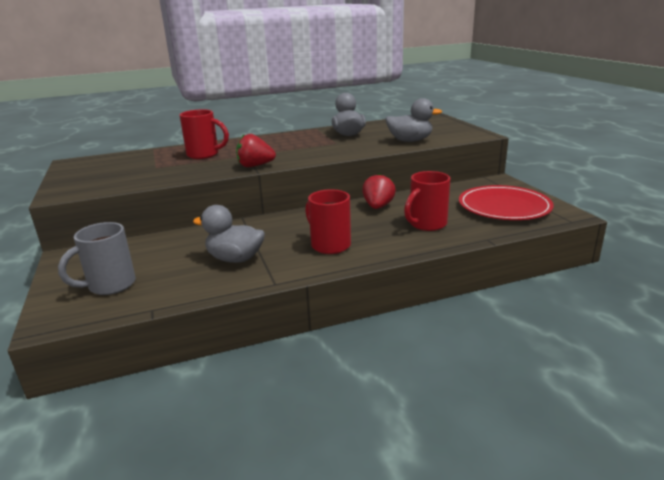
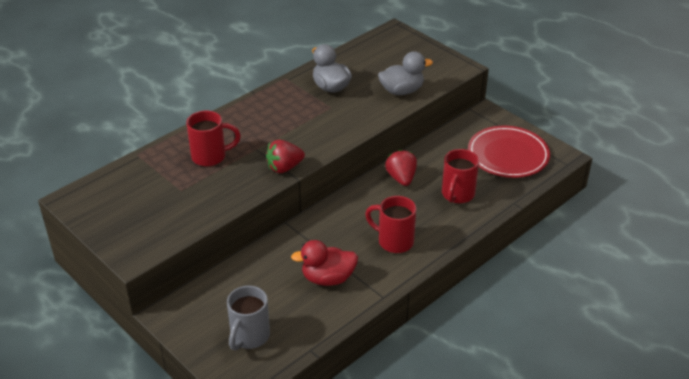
camera: 25 degrees left, 15 degrees up
grey duck [193,205,265,263] -> red duck [291,240,358,286]

